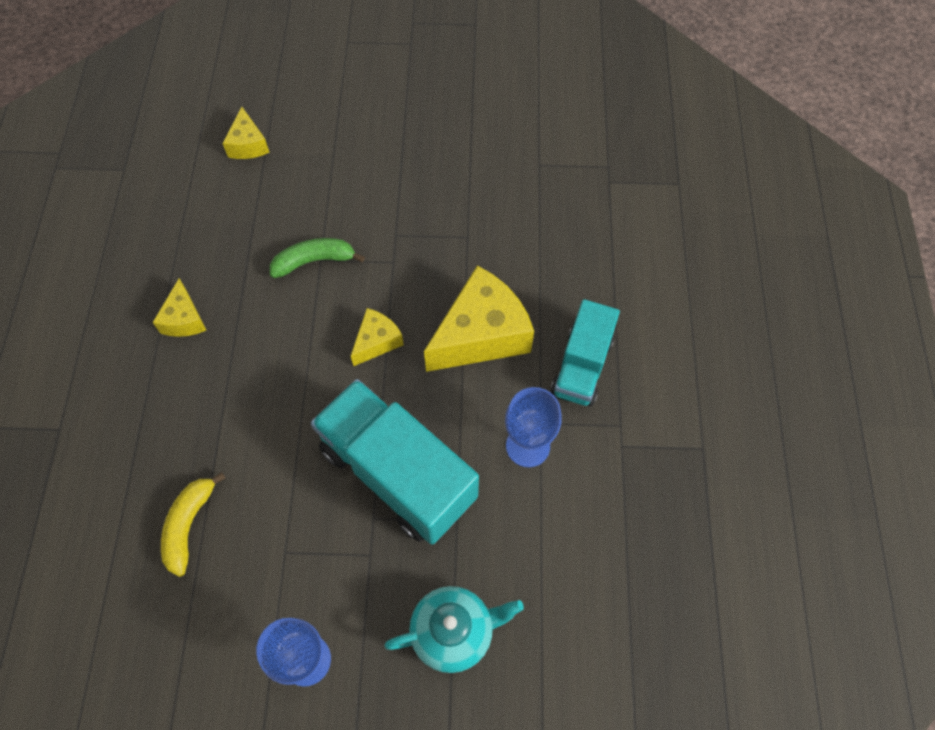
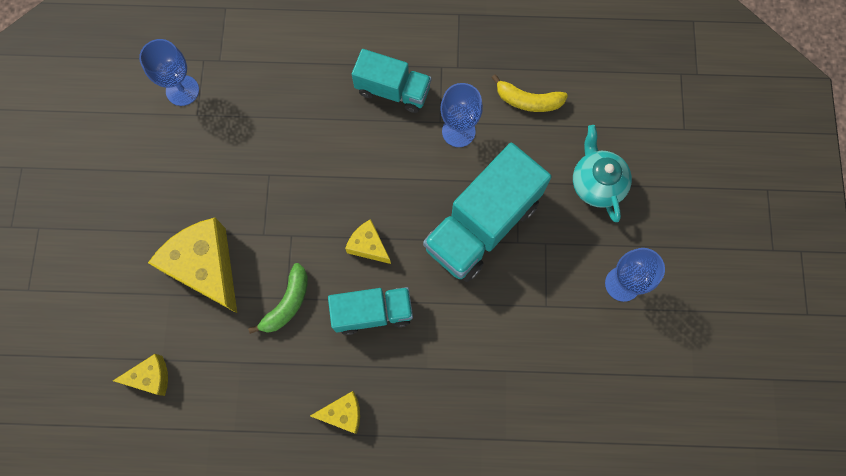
camera: 90 degrees left, 10 degrees up
yellow banana [161,472,225,577] -> yellow banana moved to [491,74,568,112]
green banana [270,238,365,278] -> green banana turned 135 degrees counterclockwise [248,263,308,334]
yellow cheese [424,265,534,372] -> yellow cheese moved to [148,218,237,313]
none -> blue goblet [139,39,199,106]
none -> turquoise truck [328,287,413,335]

